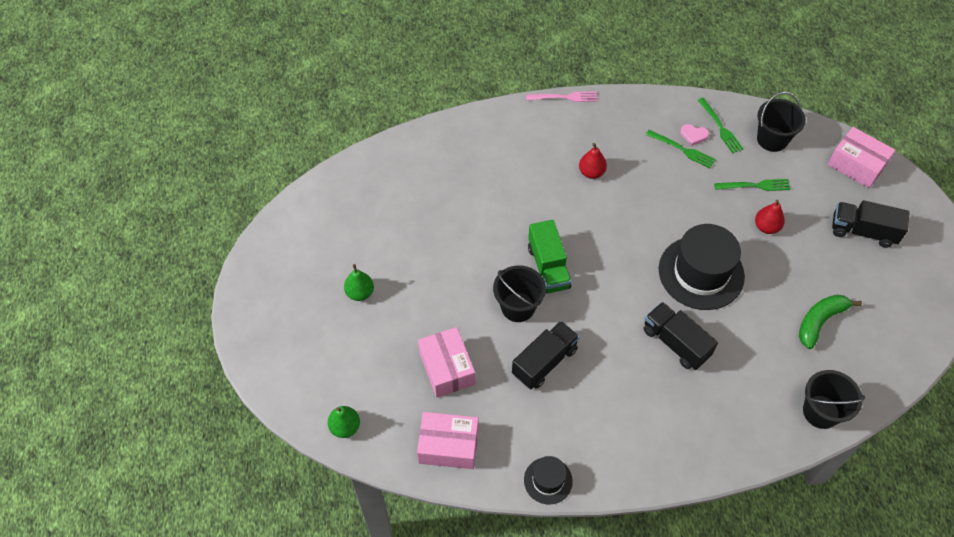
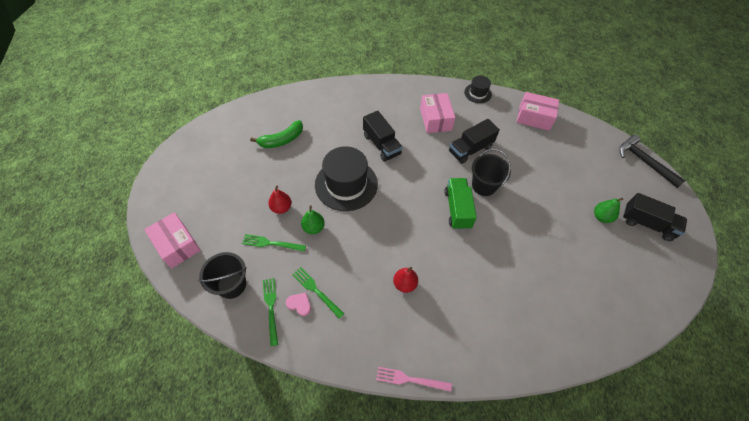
camera: 170 degrees left, 0 degrees up
green pear [327,406,360,438] -> green pear moved to [301,205,325,234]
pink box [418,327,475,398] -> pink box moved to [420,93,455,133]
black bucket [803,370,865,429] -> none
black truck [832,200,910,248] -> black truck moved to [623,193,687,241]
none -> black hammer [619,135,686,188]

